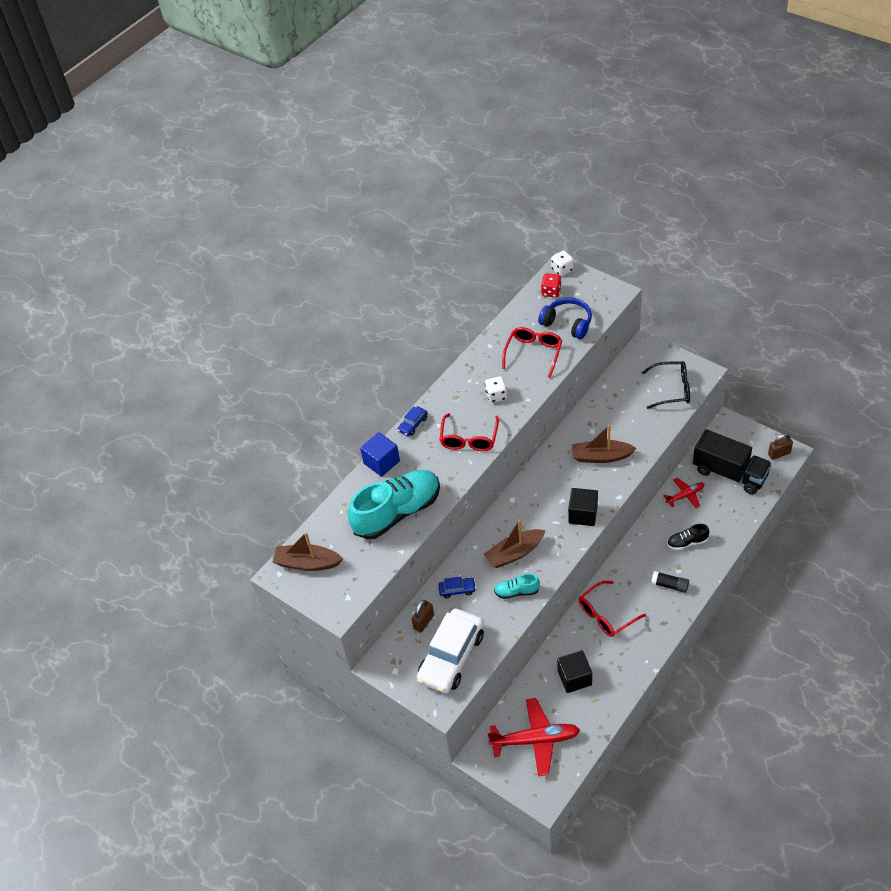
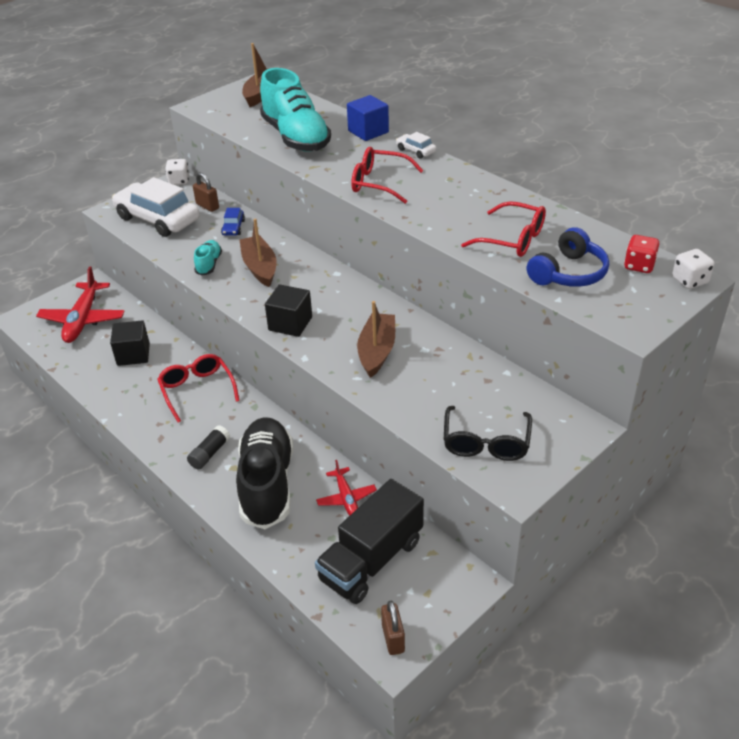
camera: 95 degrees right, 10 degrees down
blue car [398,406,428,436] -> white car [396,132,436,159]
white dice [485,376,507,403] -> white dice moved to [165,159,189,185]
black shoe [667,524,709,550] -> black shoe [236,417,293,529], size x2.23

